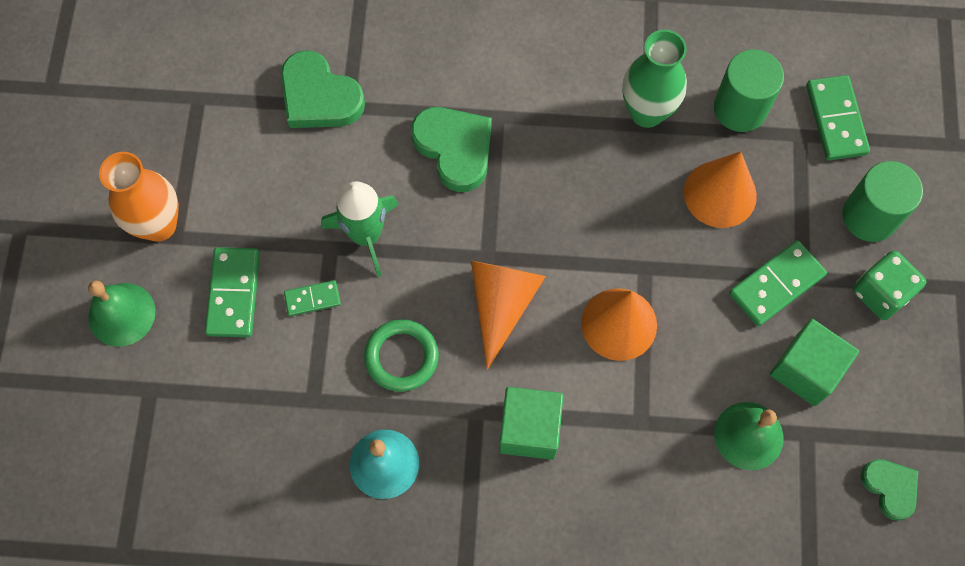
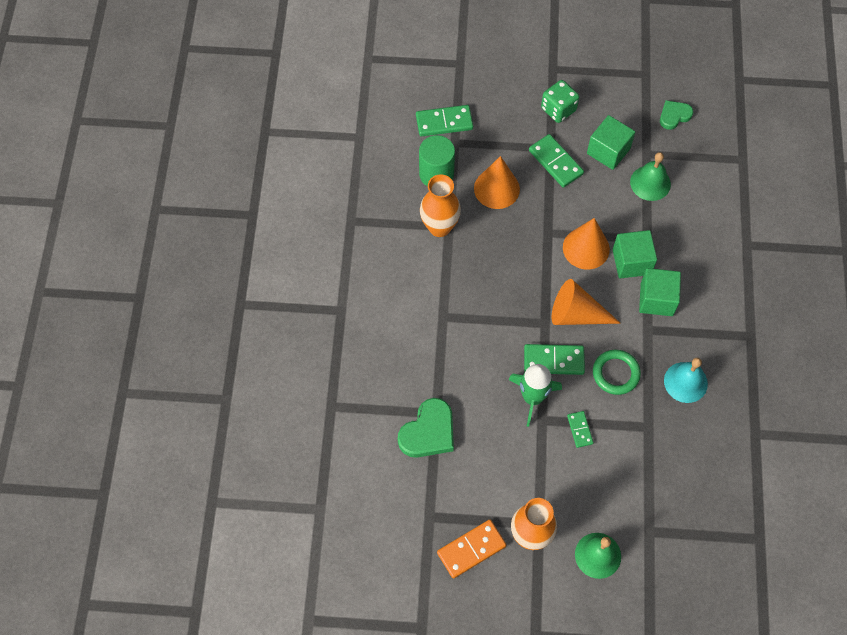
camera: 90 degrees left, 5 degrees down
green domino [205,247,260,337] -> green domino moved to [524,344,585,375]
green heart [411,107,492,192] -> none
green vase [622,30,687,128] -> orange vase [420,174,461,237]
green cylinder [842,161,923,242] -> none
none -> orange domino [437,520,506,578]
none -> green cube [613,230,657,278]

